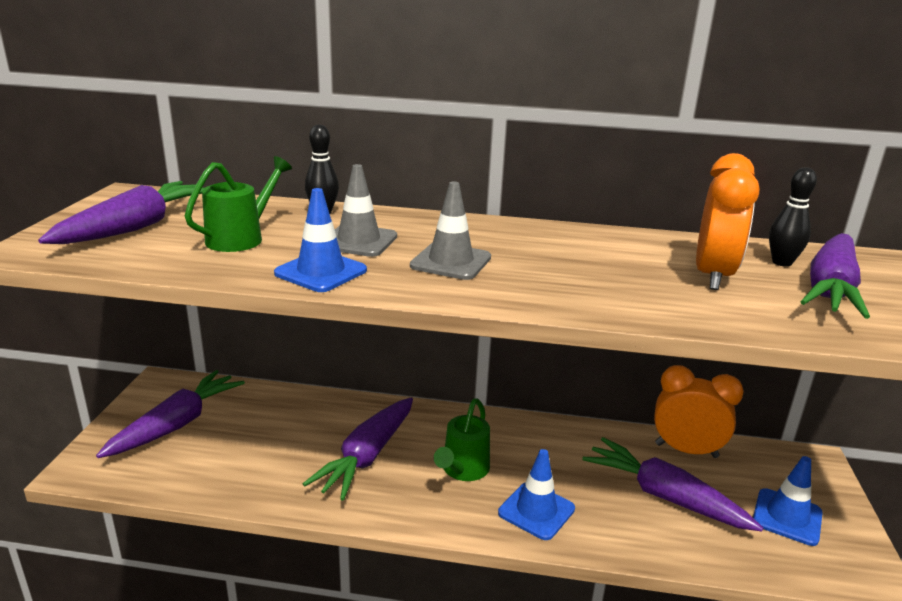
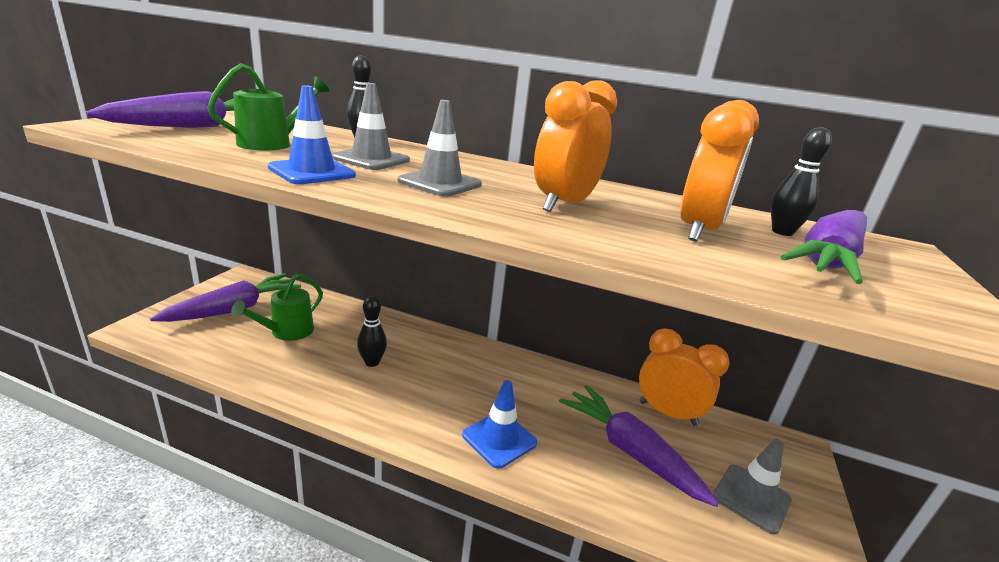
camera: 10 degrees right, 0 degrees up
purple carrot [303,397,413,501] -> black bowling pin [357,296,387,367]
green watering can [434,398,490,481] -> green watering can moved to [231,273,323,341]
blue traffic cone [753,456,823,546] -> grey traffic cone [713,439,792,534]
none -> orange clock [534,80,617,212]

